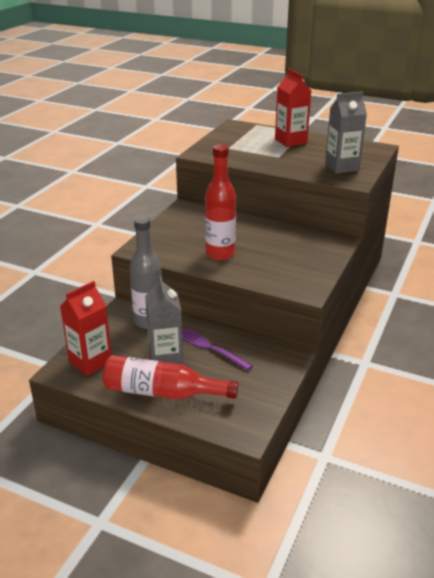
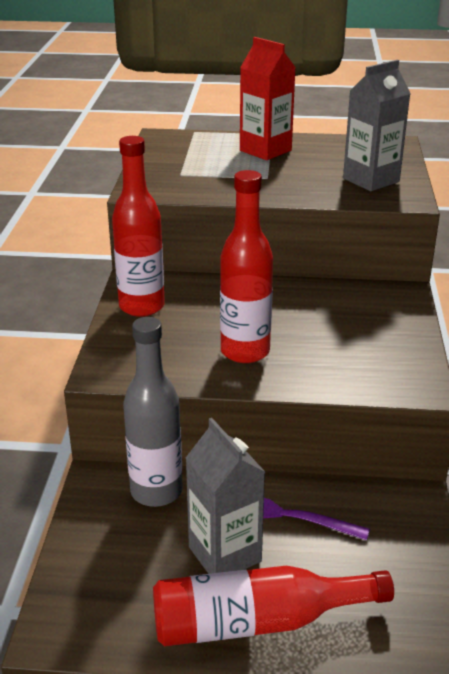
camera: 20 degrees left, 0 degrees up
red carton [60,281,112,376] -> none
none -> red bottle [112,136,165,317]

